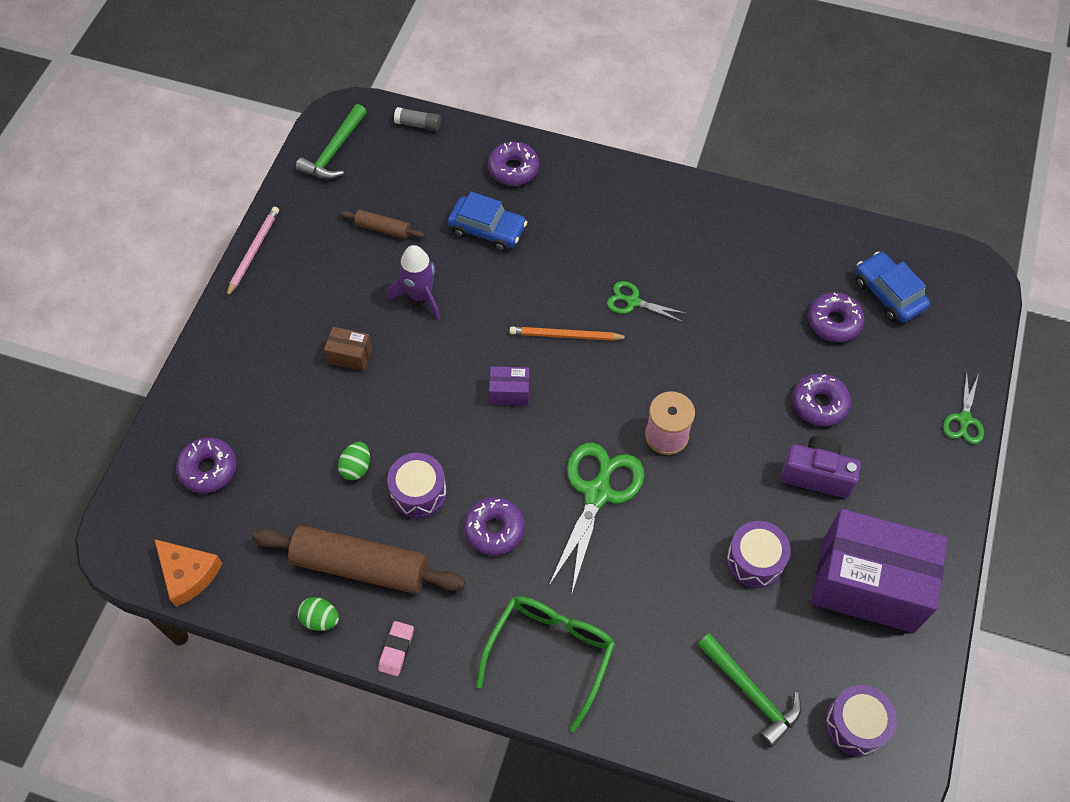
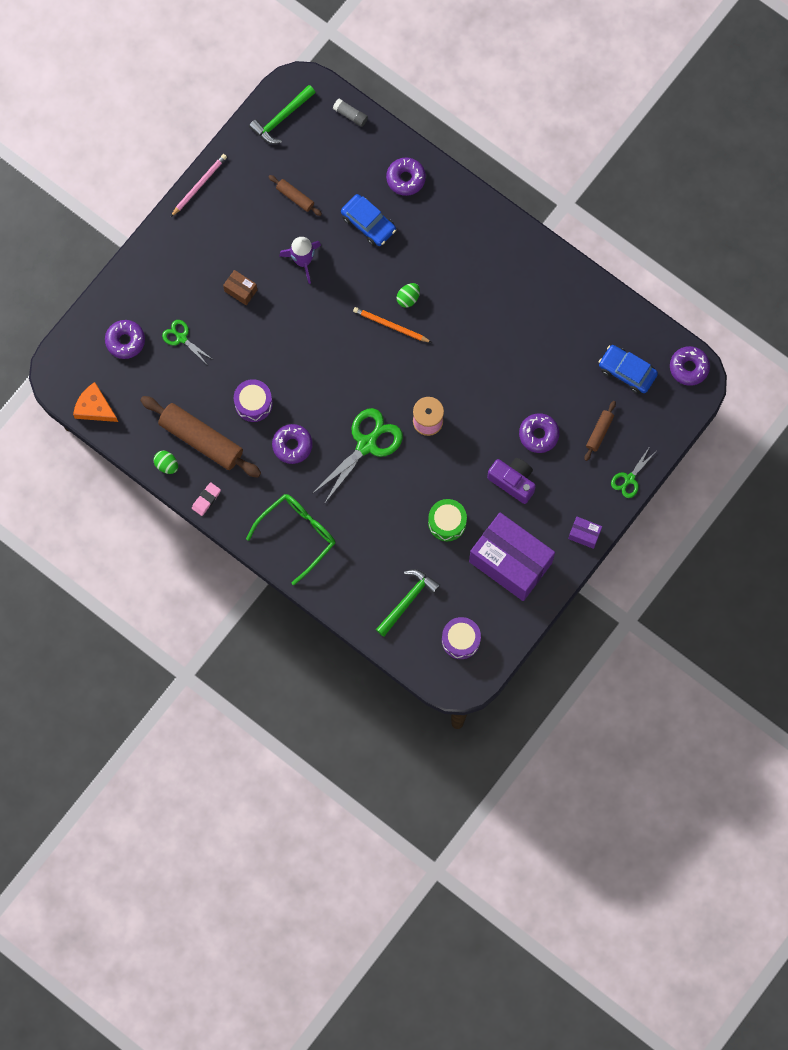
camera: 20 degrees right, 15 degrees up
orange cheese [154,539,223,607] -> orange cheese turned 150 degrees clockwise [73,382,118,422]
green egg [338,442,370,480] -> green egg moved to [397,283,420,308]
purple box [489,366,530,406] -> purple box moved to [568,517,602,549]
green scissors [607,281,687,322] -> green scissors moved to [162,320,212,363]
green hammer [697,633,802,747] -> green hammer turned 120 degrees counterclockwise [376,569,440,637]
purple drum [726,521,791,588] -> green drum [428,499,467,541]
purple donut [808,293,865,342] -> purple donut moved to [670,346,710,386]
blue car [855,251,930,323] -> blue car turned 45 degrees counterclockwise [599,345,658,394]
none -> brown rolling pin [584,401,616,461]

